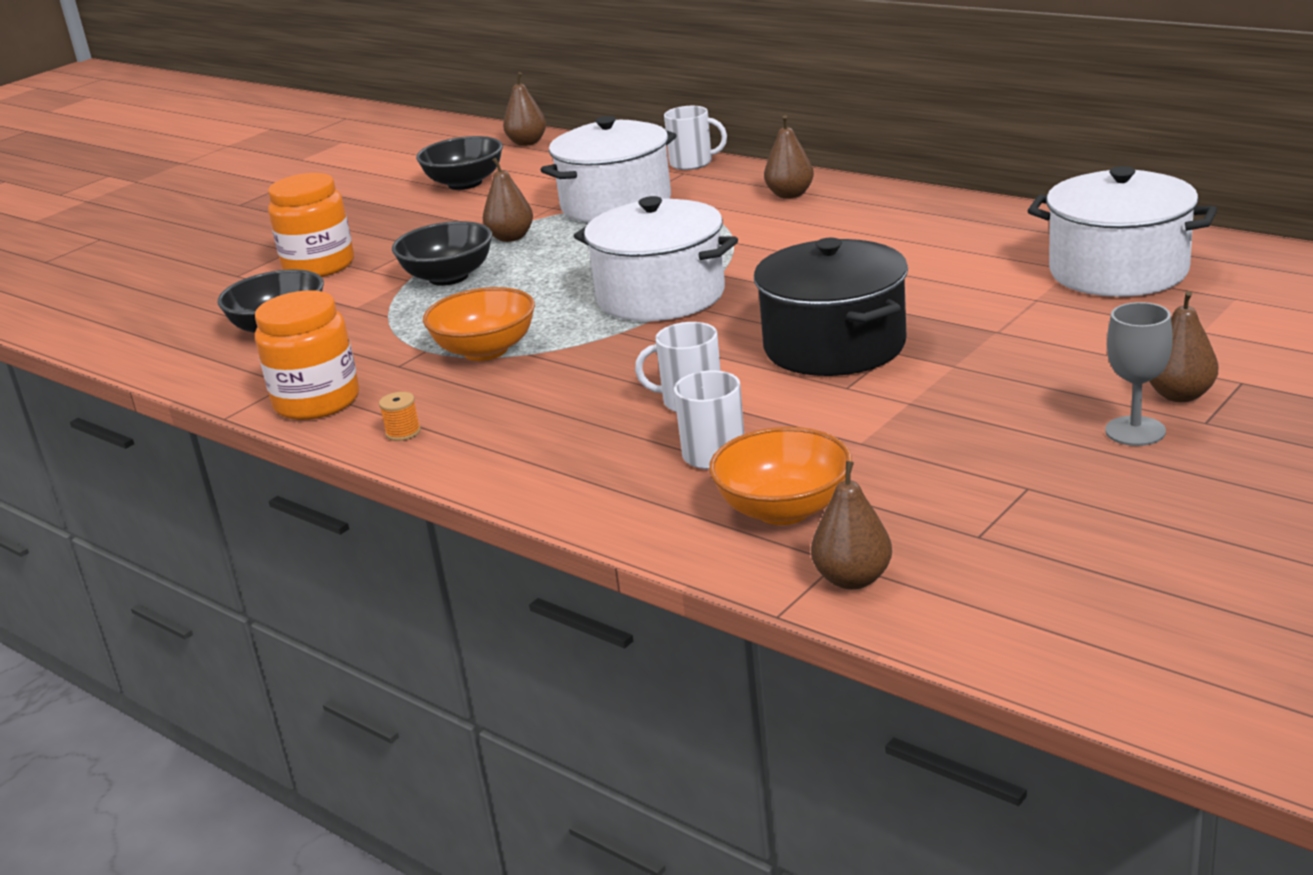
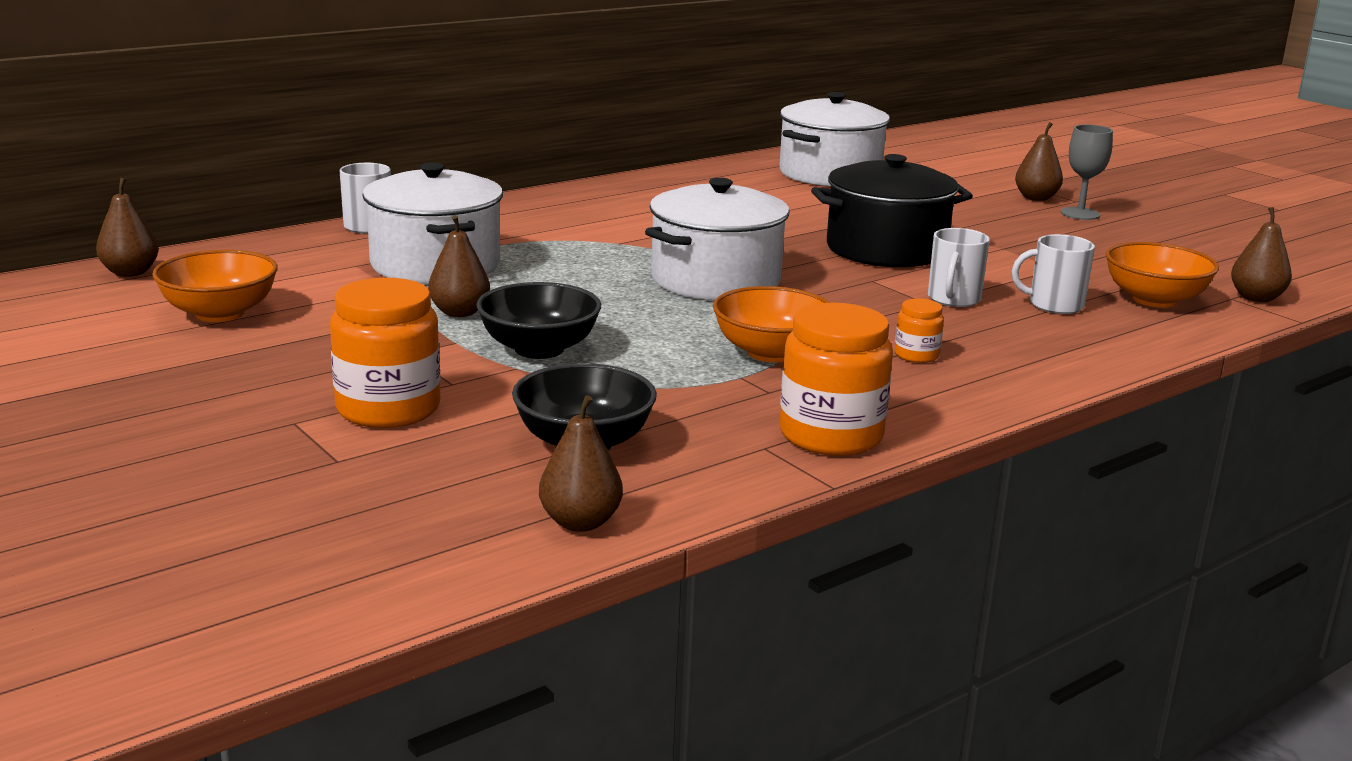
camera: 80 degrees left, 5 degrees down
orange spool [379,392,421,441] -> none
black bowl [416,136,503,190] -> orange bowl [152,250,278,322]
brown pear [764,115,814,199] -> brown pear moved to [539,395,623,532]
none -> orange jar [895,298,944,363]

